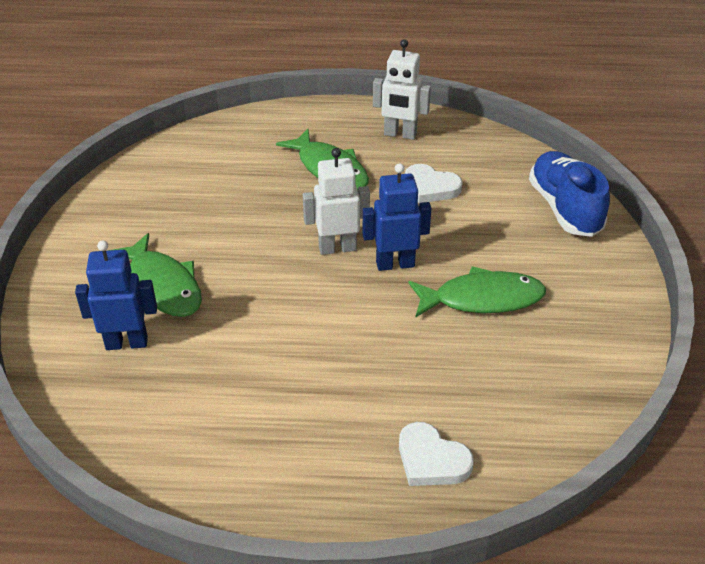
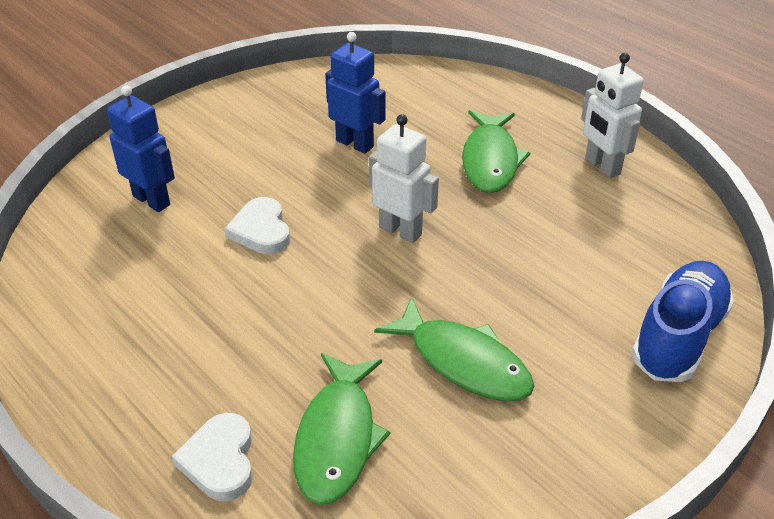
camera: 45 degrees right, 0 degrees up
green fish [108,233,202,317] -> green fish moved to [293,353,391,505]
blue robot [362,163,431,271] -> blue robot moved to [325,32,386,154]
white heart [405,164,463,203] -> white heart moved to [225,197,290,254]

